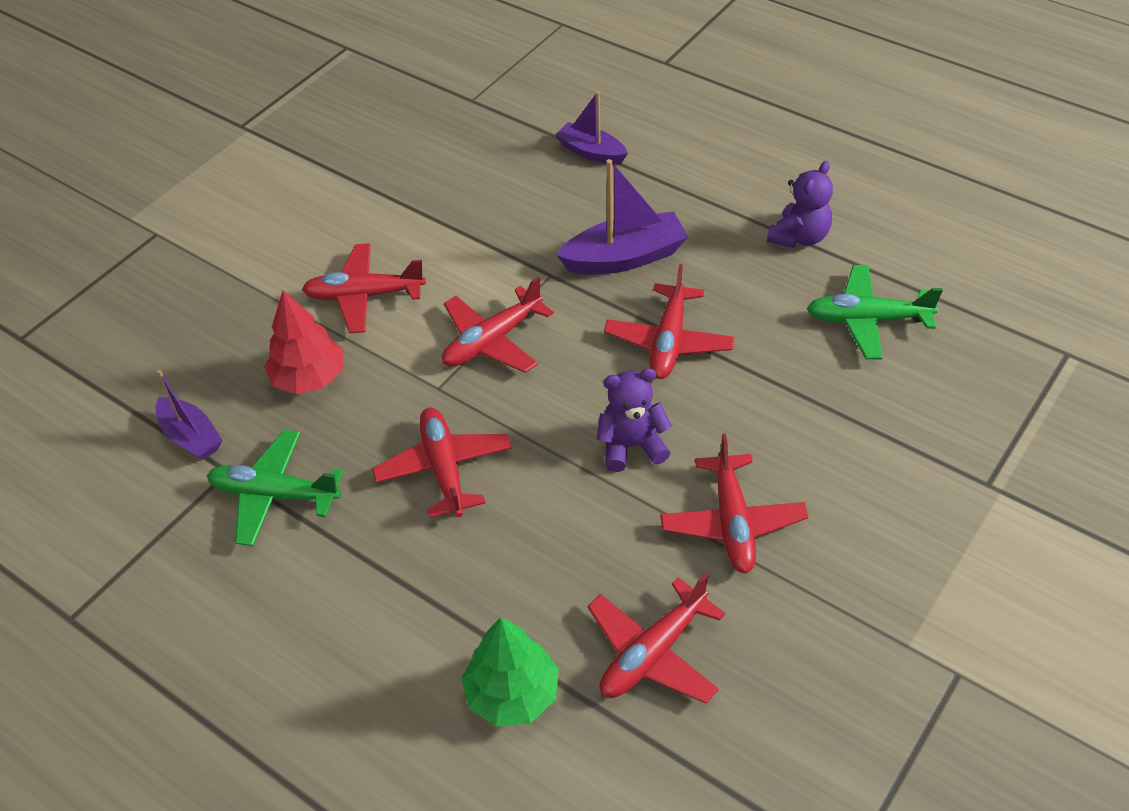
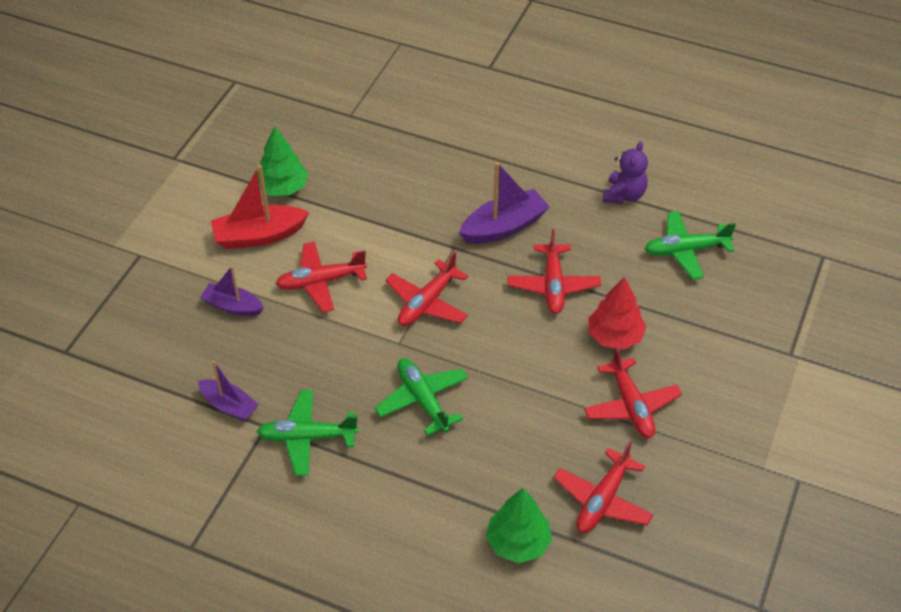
camera: 15 degrees left, 0 degrees up
red tree [264,290,343,394] -> red tree moved to [588,277,646,349]
red plane [372,408,512,518] -> green plane [375,358,468,436]
purple boat [555,91,628,164] -> purple boat moved to [200,266,264,316]
purple teddy bear [596,368,672,472] -> none
none -> red boat [211,165,309,249]
none -> green tree [257,126,308,196]

